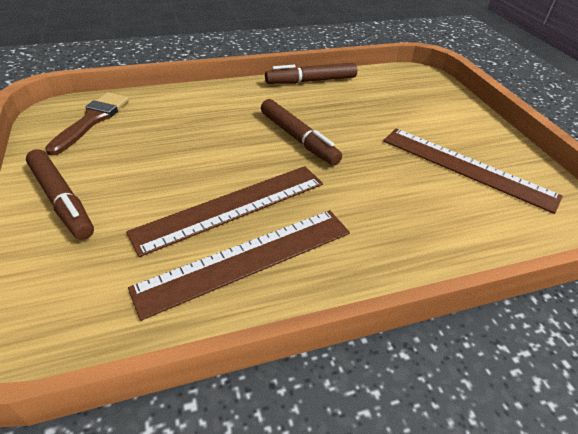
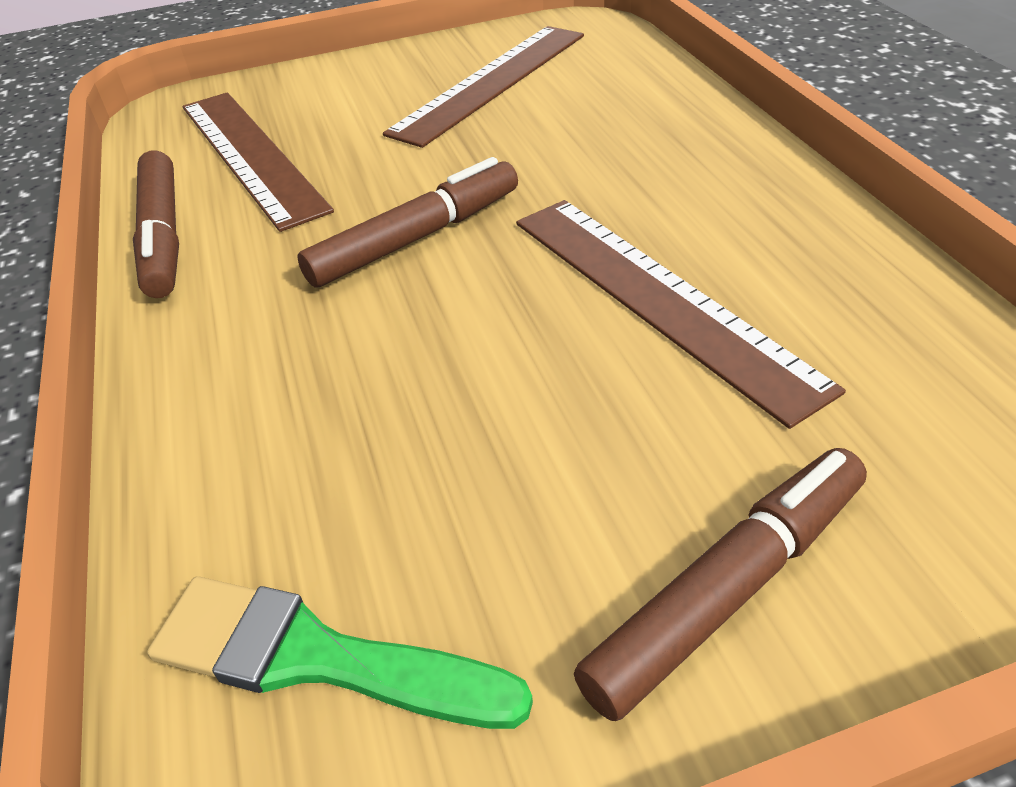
camera: 85 degrees left, 0 degrees up
brown brush [45,92,129,156] -> green brush [147,576,533,729]
brown ruler [128,210,350,321] -> brown ruler moved to [183,92,334,232]

